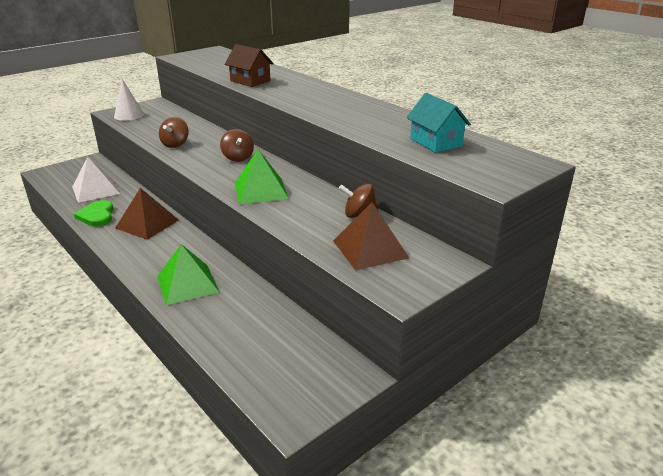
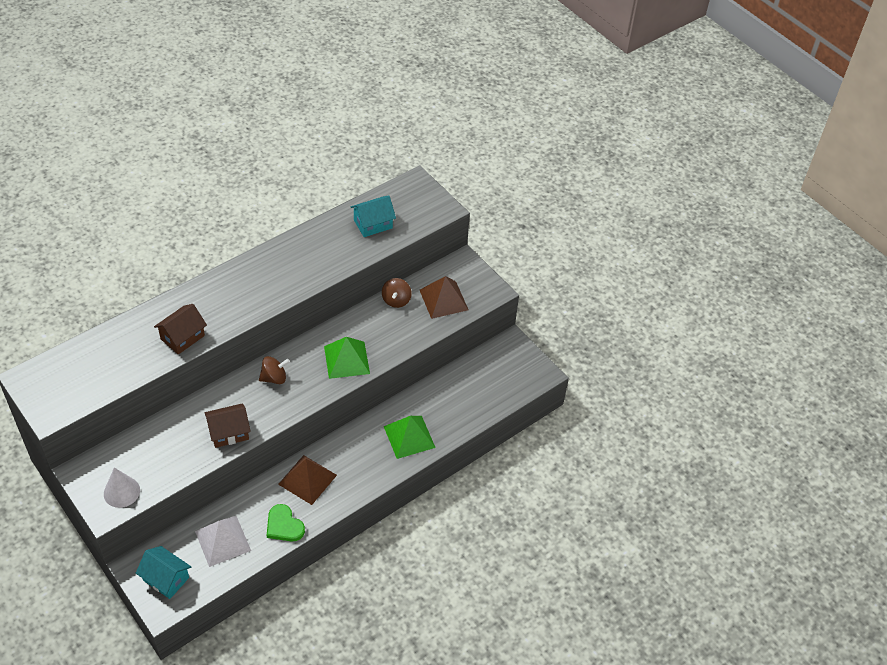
camera: 90 degrees left, 20 degrees up
green heart [74,200,113,226] -> green heart turned 60 degrees clockwise [267,504,305,542]
brown spinning top [159,117,189,148] -> brown house [205,403,251,448]
none -> turquoise house [136,546,191,599]

